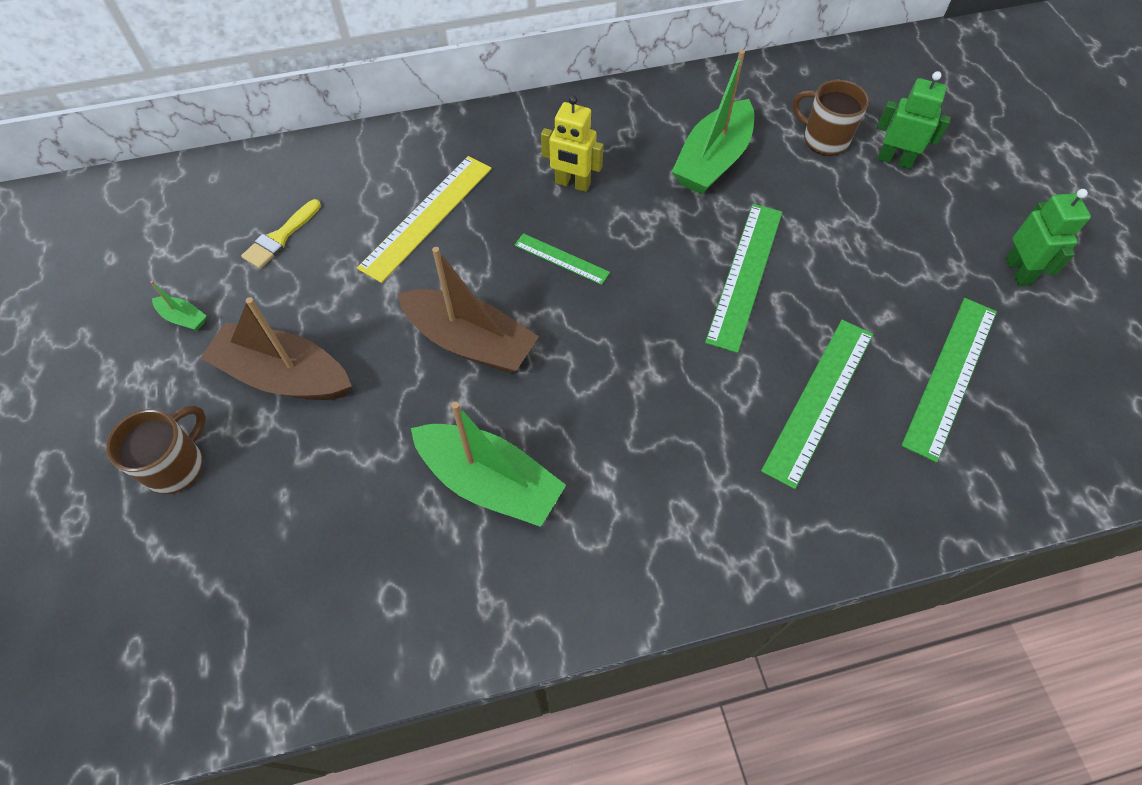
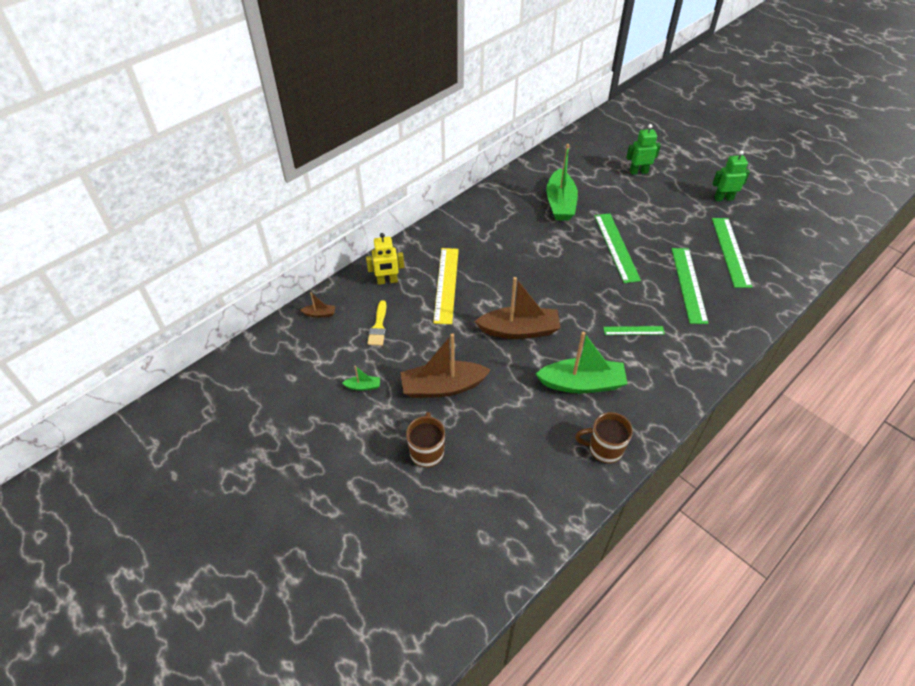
camera: 30 degrees left, 10 degrees down
green ruler [514,233,610,285] -> green ruler moved to [603,326,665,335]
yellow robot [541,96,603,192] -> yellow robot moved to [366,233,404,285]
brown mug [792,80,869,156] -> brown mug moved to [575,412,633,463]
green robot [1006,189,1091,286] -> green robot turned 60 degrees counterclockwise [712,150,750,201]
none -> brown boat [300,292,335,318]

